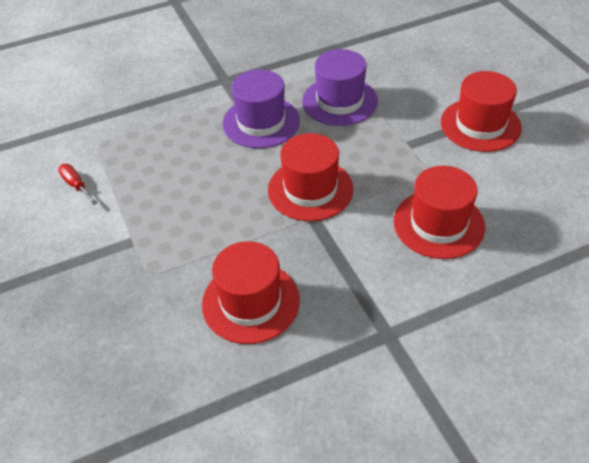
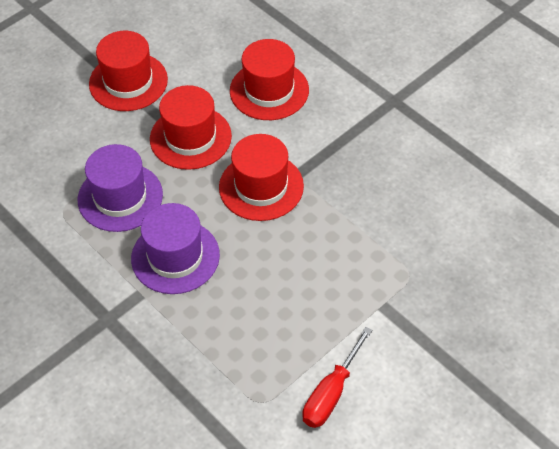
camera: 110 degrees left, 5 degrees up
red screwdriver [58,164,98,205] -> red screwdriver [303,327,372,428], size x1.56
red hat [202,241,300,344] -> red hat moved to [150,85,232,170]

